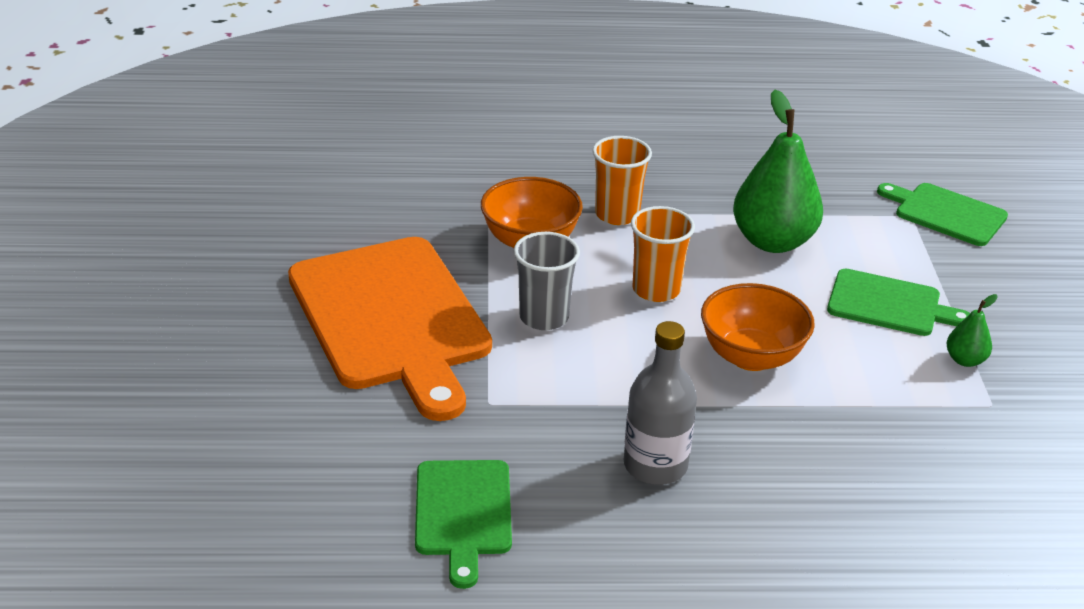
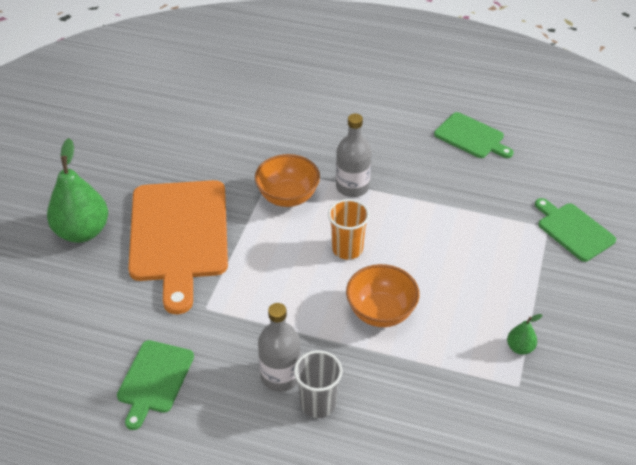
camera: 20 degrees right, 10 degrees up
grey cup [514,232,580,330] -> grey cup moved to [294,350,343,418]
orange cup [592,136,652,225] -> grey bottle [336,113,371,197]
green pear [733,89,823,253] -> green pear moved to [47,138,108,243]
green cutting board [827,269,970,336] -> green cutting board moved to [434,112,514,158]

